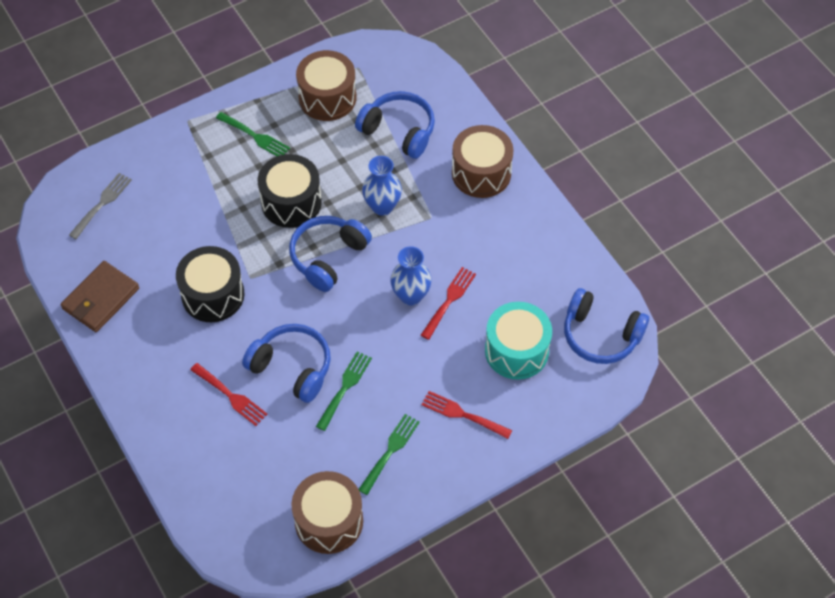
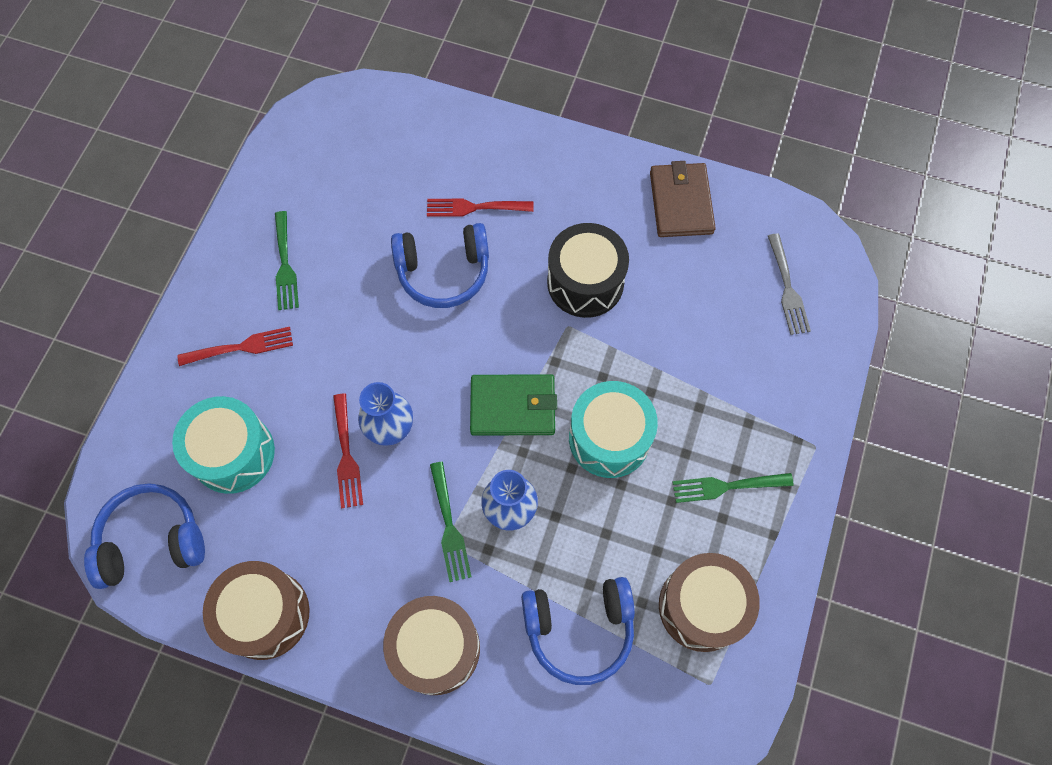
camera: 140 degrees right, 10 degrees up
black drum [258,154,322,228] -> turquoise drum [569,381,658,478]
blue headphones [289,216,372,292] -> green wallet [470,374,557,436]
brown drum [291,471,363,554] -> brown drum moved to [203,561,310,660]
green fork [316,351,372,431] -> green fork moved to [430,462,471,582]

